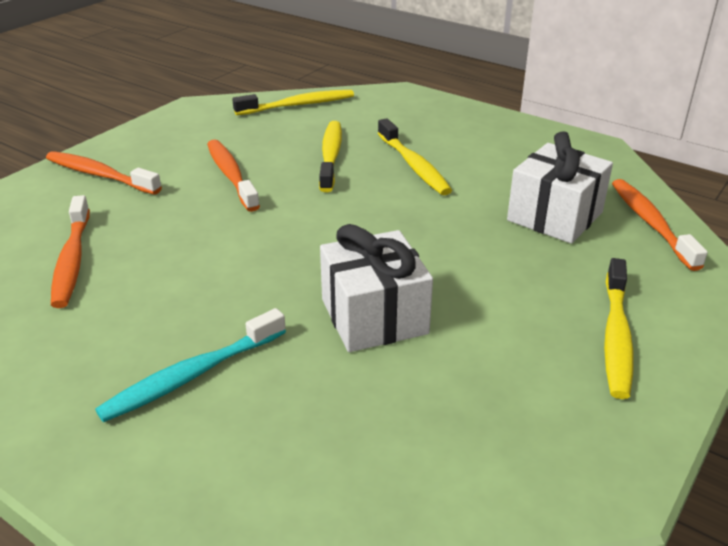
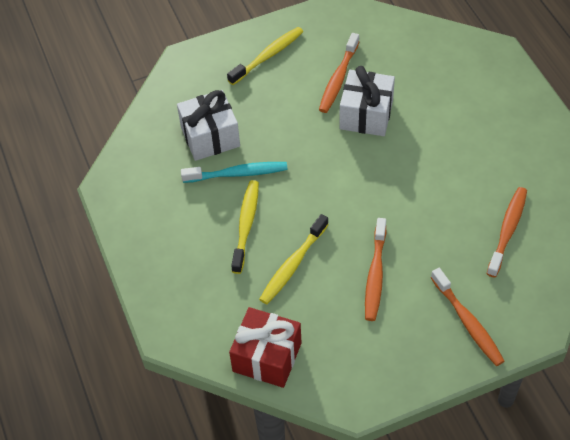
camera: 145 degrees left, 20 degrees up
turquoise toothbrush [95,308,286,422] -> turquoise toothbrush moved to [181,162,288,183]
yellow toothbrush [232,90,354,115] -> red gift [229,307,302,388]
orange toothbrush [612,179,708,271] -> orange toothbrush moved to [319,33,359,113]

